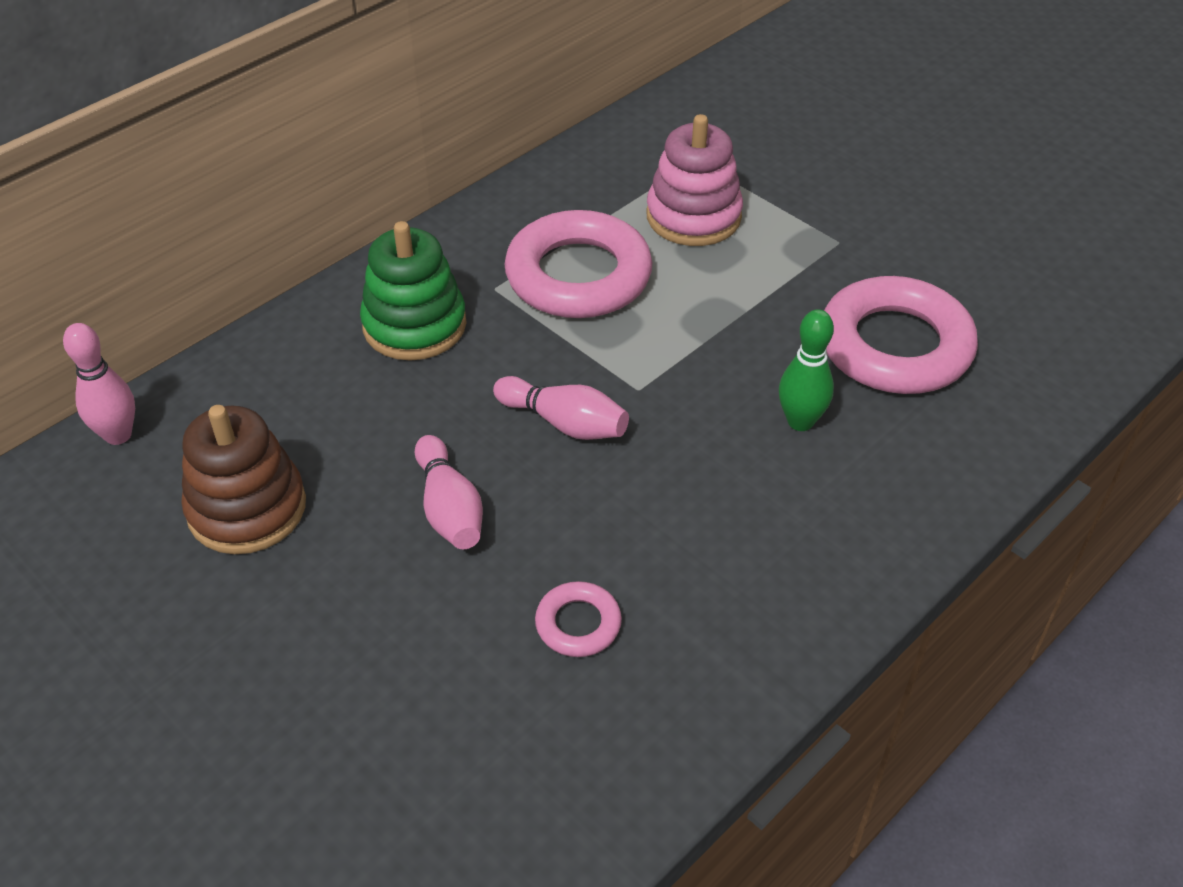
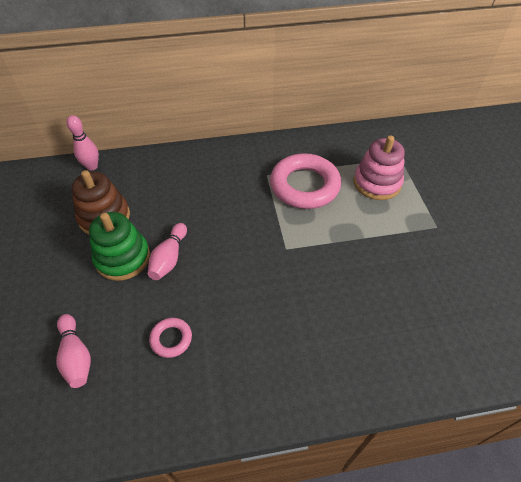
camera: 35 degrees right, 5 degrees up
green stacking toy [360,221,467,361] -> green stacking toy moved to [89,212,150,281]
pink bowling pin [493,376,629,440] -> pink bowling pin moved to [56,314,91,388]
green bowling pin [779,310,834,431] -> none
pink ring [824,276,978,394] -> none

